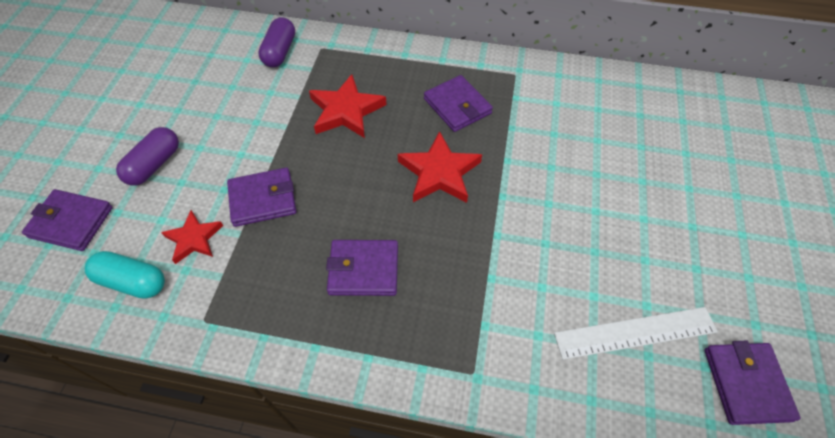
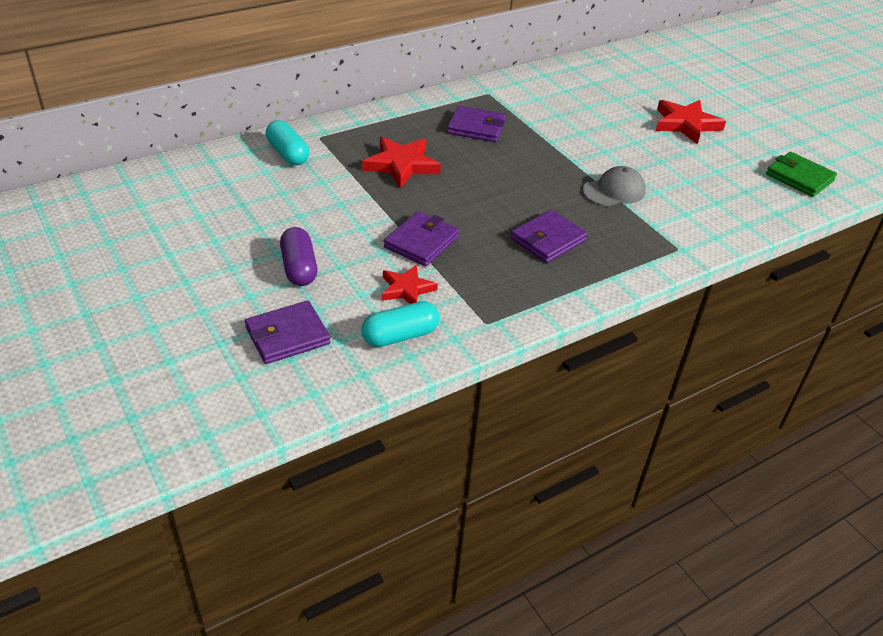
camera: 45 degrees left, 15 degrees down
purple capsule [258,17,295,67] -> turquoise capsule [266,120,309,165]
red star [398,131,482,203] -> red star moved to [656,100,726,144]
white ruler [554,307,718,360] -> none
purple wallet [704,341,801,425] -> green wallet [766,152,837,197]
none -> grey cap [582,166,646,206]

